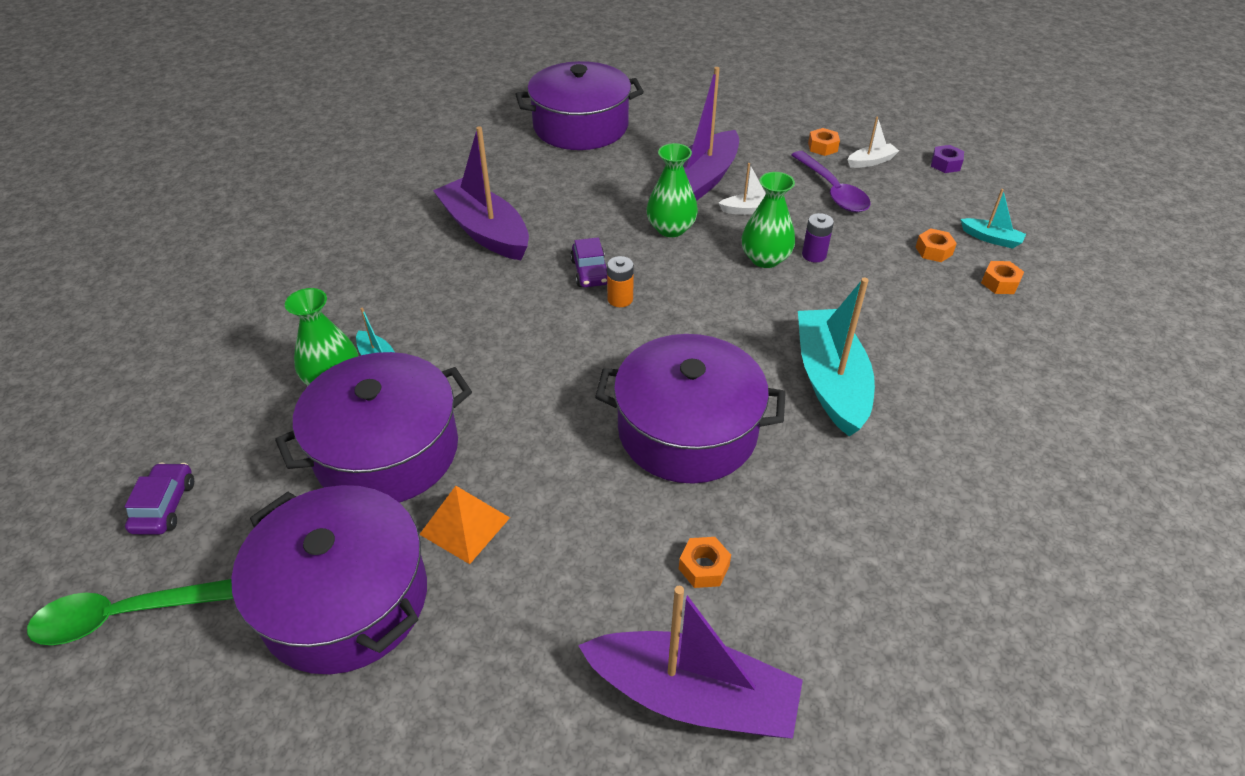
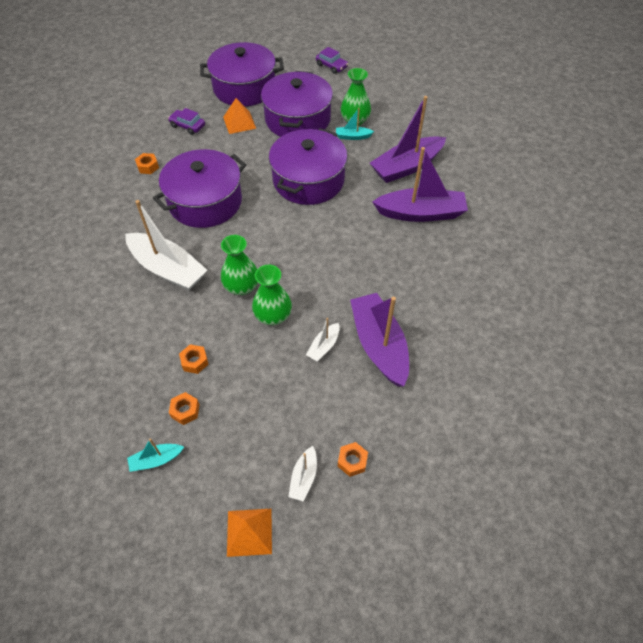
camera: 130 degrees right, 10 degrees up
green spoon [27,579,233,645] -> none
purple pot [515,61,644,150] -> purple pot moved to [269,128,348,205]
purple car [570,237,607,287] -> purple car moved to [168,108,205,135]
purple boat [578,586,803,739] -> purple boat moved to [370,96,446,183]
orange battery [607,256,634,307] -> none
green vase [647,143,698,237] -> green vase moved to [221,235,258,295]
purple spoon [791,151,870,212] -> none
turquoise boat [798,278,875,437] -> white boat [125,200,207,291]
purple battery [802,213,834,262] -> none
purple nut [931,145,964,173] -> orange pyramid [227,509,272,557]
orange nut [981,261,1024,294] -> orange nut moved to [179,344,209,374]

